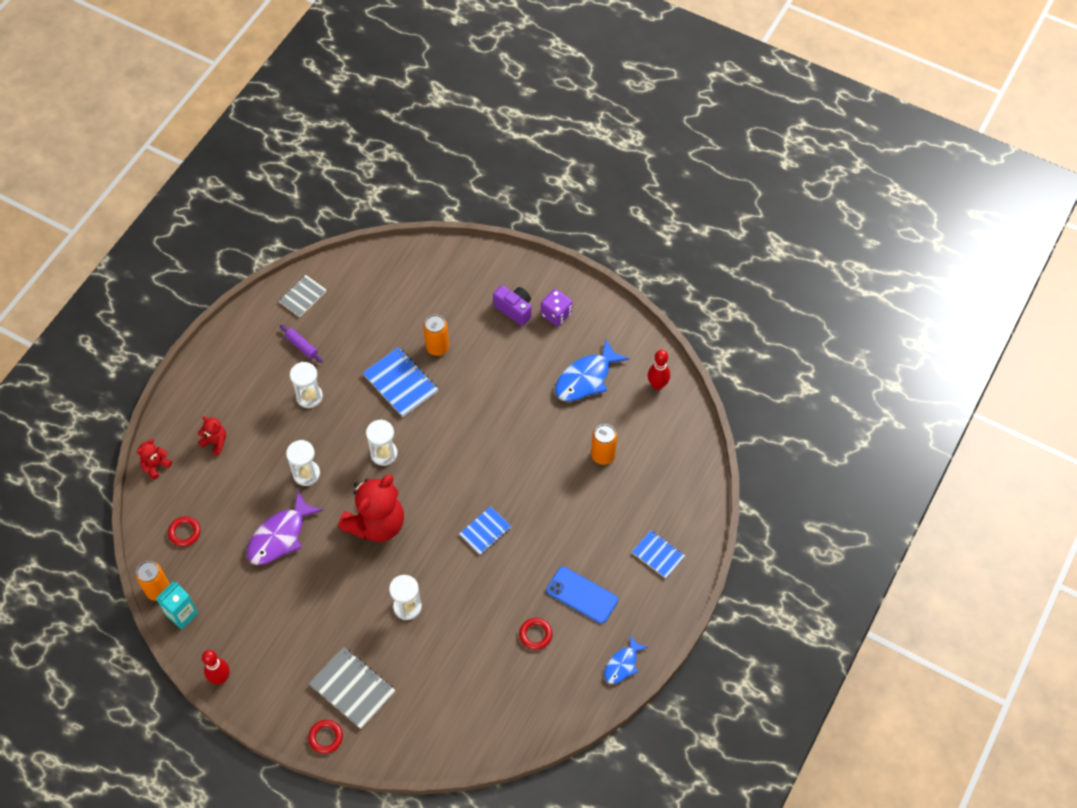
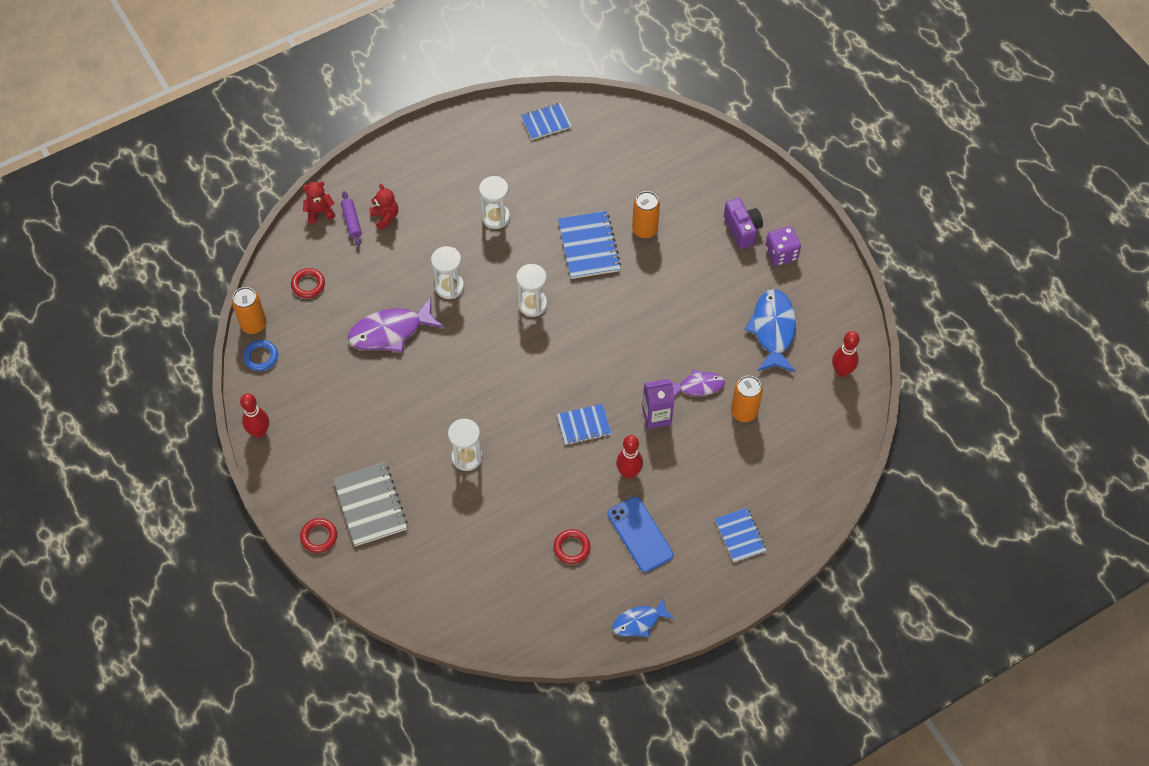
camera: 30 degrees right, 0 degrees up
turquoise carton [156,581,198,629] -> blue ring [243,340,278,371]
grey notebook [279,275,326,317] -> blue notebook [521,103,572,140]
purple rolling pin [280,325,323,363] -> purple rolling pin moved to [341,191,362,246]
red teddy bear [338,474,404,542] -> none
blue fish [555,339,629,401] -> blue fish turned 105 degrees clockwise [744,289,796,372]
none -> red bowling pin [616,435,643,479]
none -> purple carton [642,379,675,429]
none -> purple fish [671,369,725,397]

